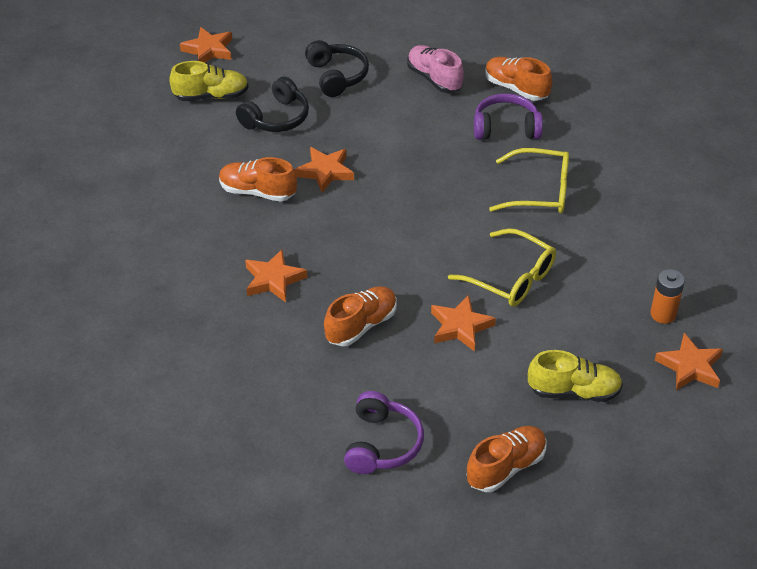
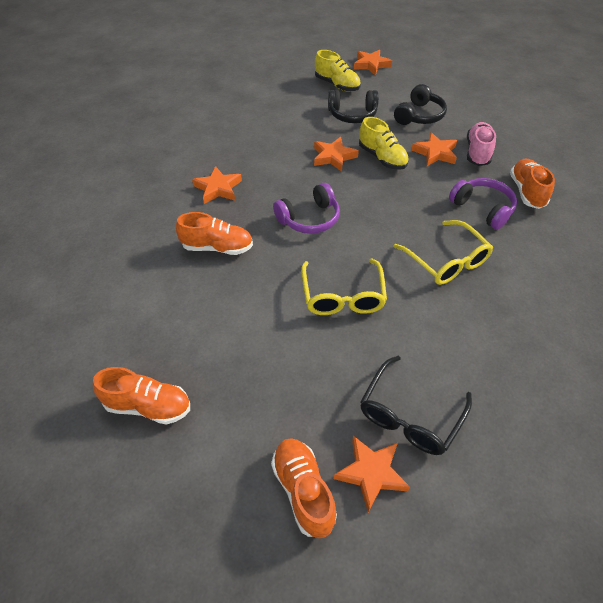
camera: 50 degrees right, 5 degrees up
orange shoe [219,157,297,202] -> orange shoe moved to [271,438,337,538]
purple headphones [344,391,424,474] -> purple headphones moved to [273,183,340,234]
orange star [431,295,496,352] -> orange star moved to [411,132,457,166]
yellow shoe [528,350,623,402] -> yellow shoe moved to [359,117,409,170]
orange battery [650,269,685,324] -> black glasses [360,356,472,455]

